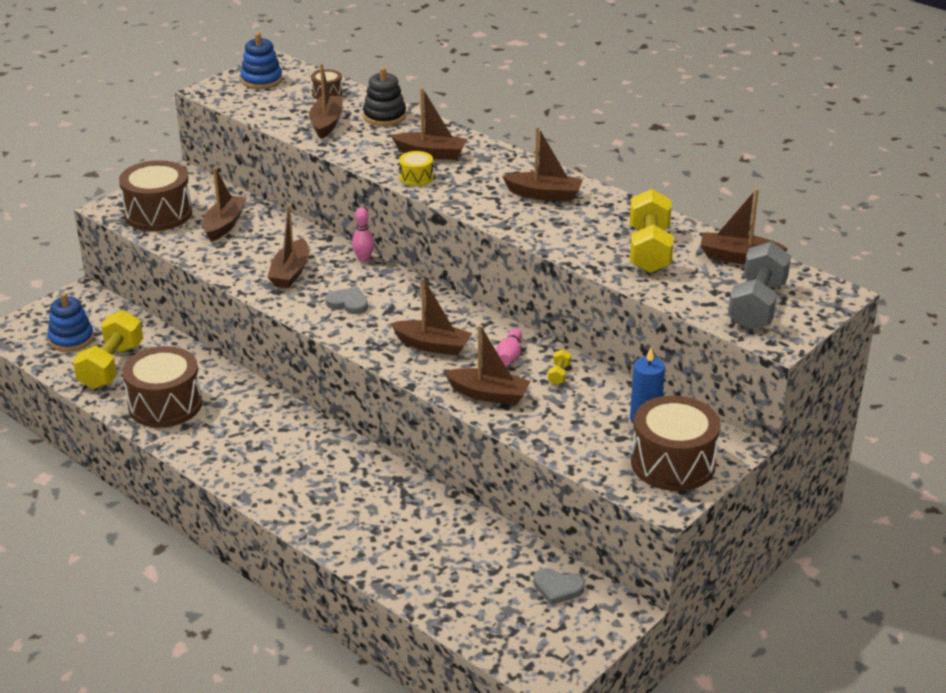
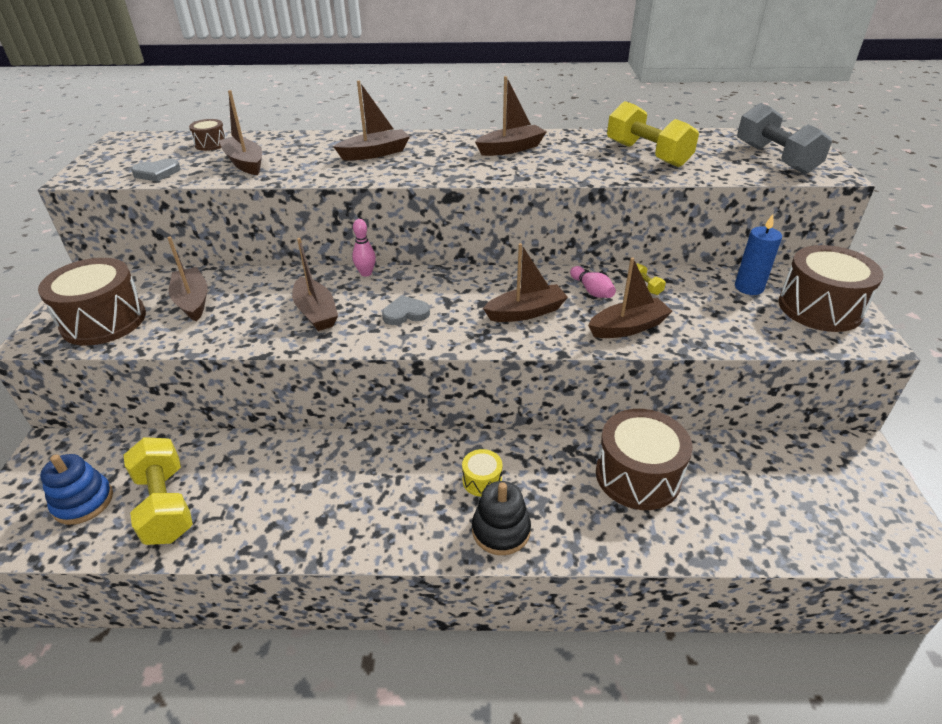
camera: 40 degrees left, 5 degrees up
brown drum [122,346,202,428] -> brown drum moved to [596,409,693,510]
blue stacking toy [241,33,283,89] -> none
black stacking toy [363,67,406,126] -> black stacking toy moved to [472,481,531,555]
yellow drum [399,151,433,186] -> yellow drum moved to [462,449,502,497]
grey heart [533,568,585,605] -> grey heart moved to [131,158,181,182]
brown boat [701,188,788,264] -> none

